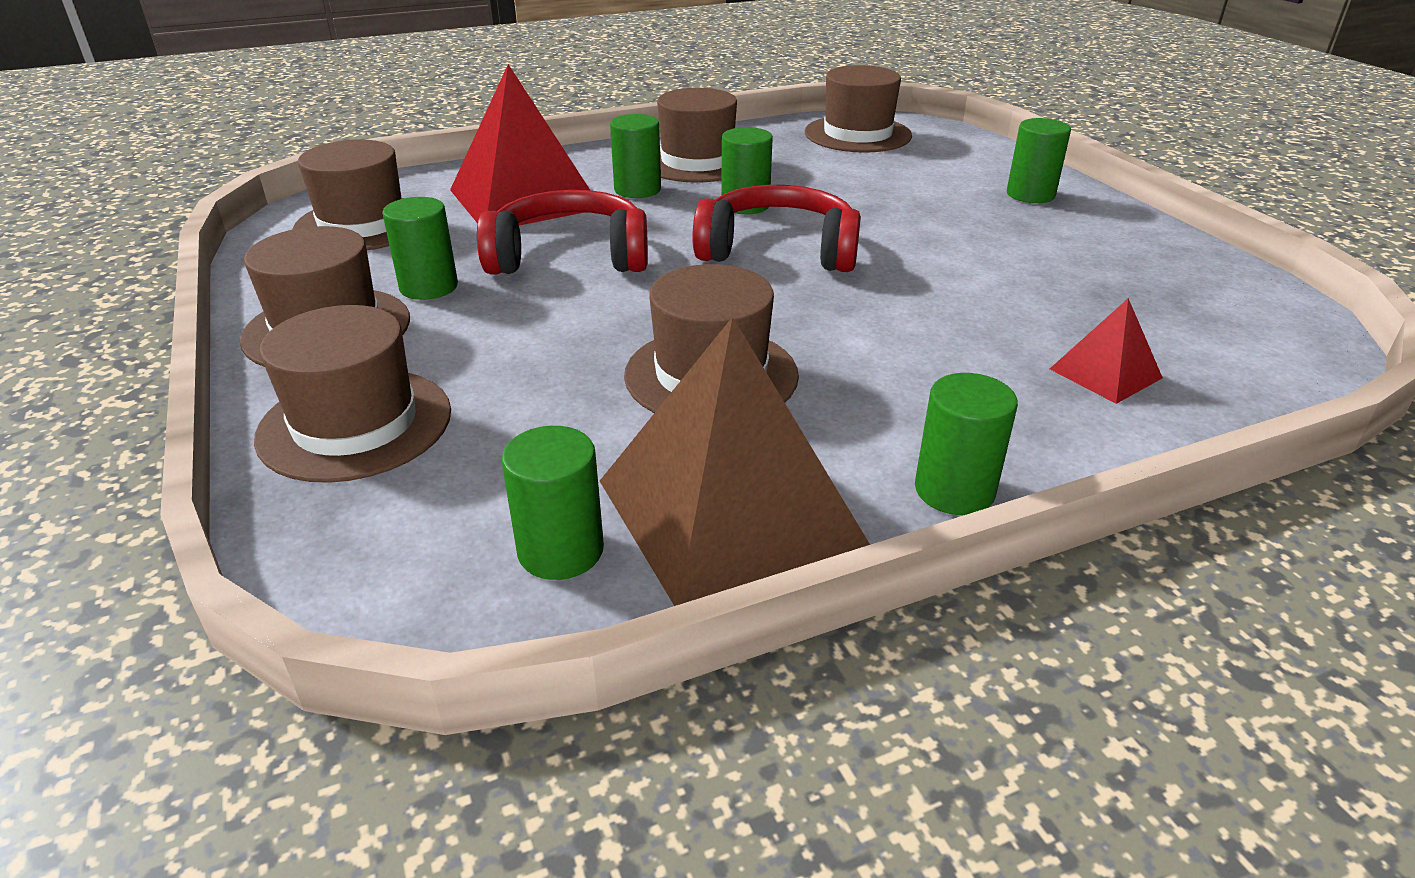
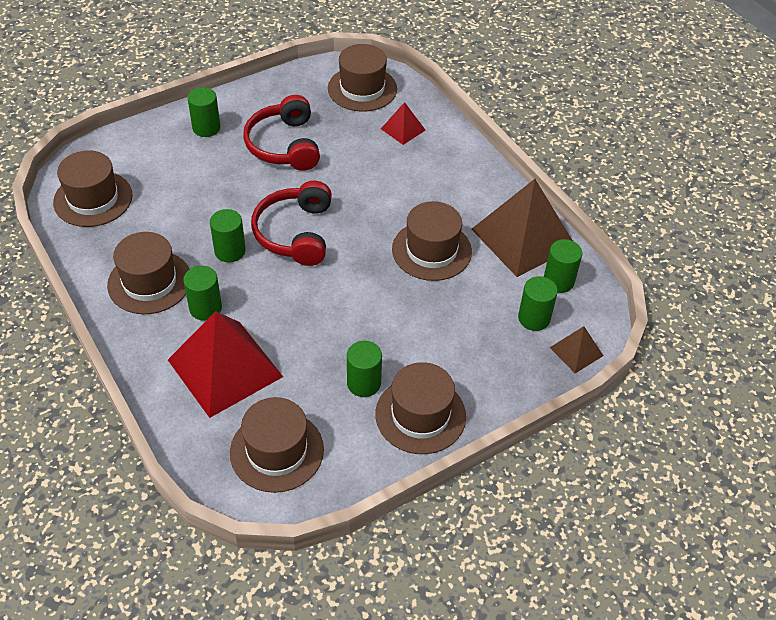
camera: 100 degrees left, 15 degrees up
brown hat [254,305,451,483] -> brown hat moved to [328,44,397,112]
red headphones [477,190,648,275] -> red headphones moved to [243,95,320,171]
green cylinder [915,373,1018,515] -> green cylinder moved to [518,276,558,331]
none -> brown pyramid [550,326,604,373]

